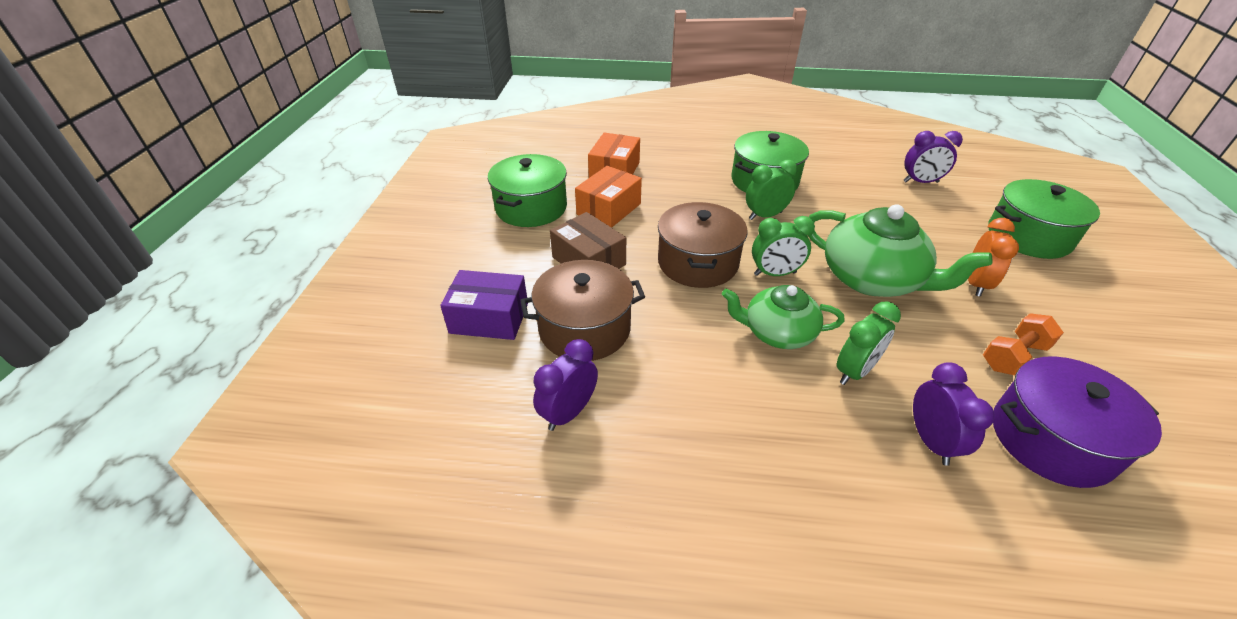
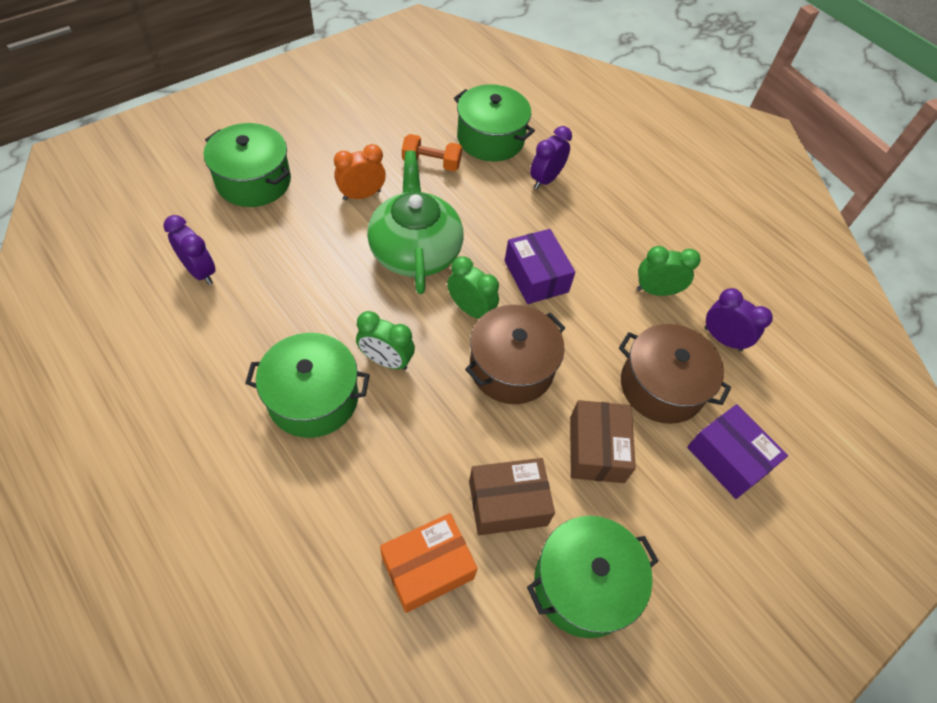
camera: 140 degrees left, 15 degrees up
purple clock [533,339,598,431] -> purple clock turned 135 degrees counterclockwise [705,288,773,352]
orange box [575,166,642,228] -> brown box [469,458,555,535]
green teapot [722,285,845,349] -> purple box [504,229,575,304]
green clock [836,301,901,385] -> green clock moved to [637,246,701,296]
purple pot [993,356,1162,488] -> green pot [454,84,535,162]

